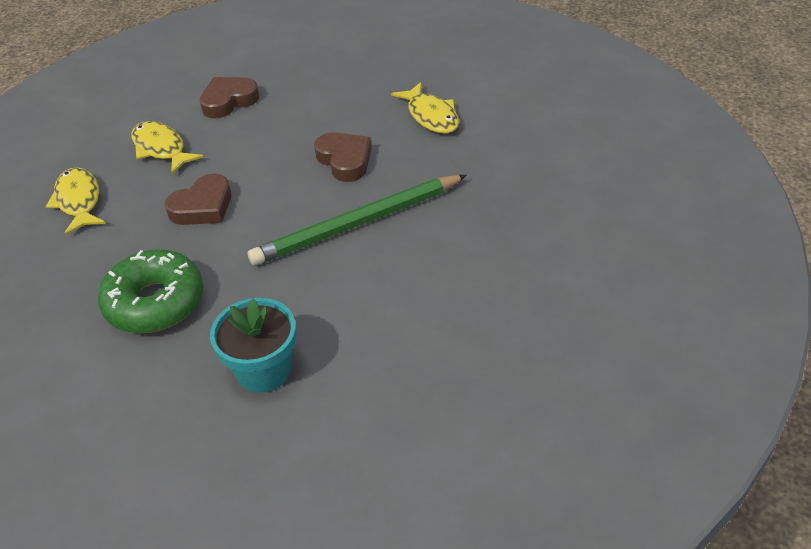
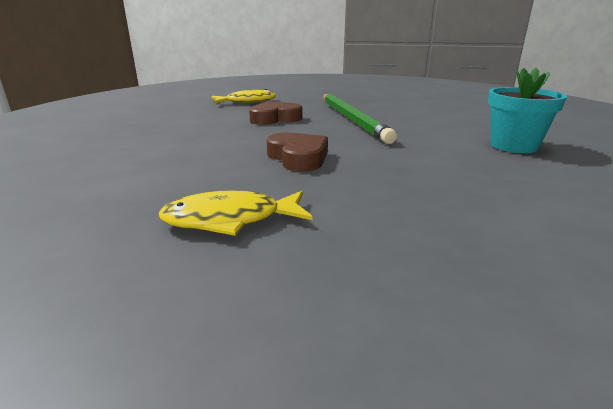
camera: 80 degrees left, 20 degrees down
green donut [98,249,203,333] -> none
yellow fish [131,121,203,174] -> none
brown heart [199,77,259,118] -> none

